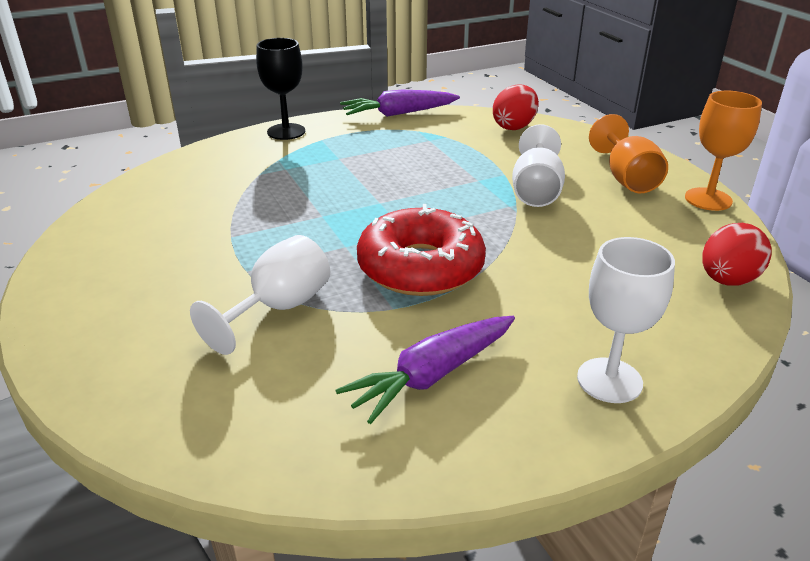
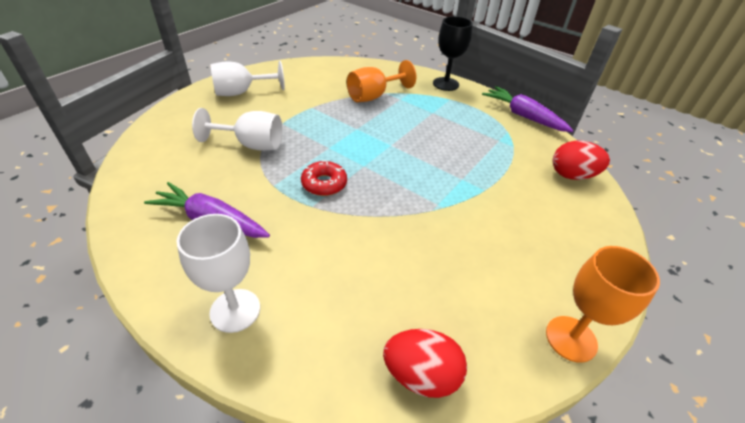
camera: 60 degrees right, 10 degrees up
red donut [357,204,486,296] -> red donut [301,160,347,196], size x0.52
white goblet [512,124,565,207] -> white goblet moved to [210,61,285,96]
orange goblet [589,114,668,193] -> orange goblet moved to [347,60,416,102]

